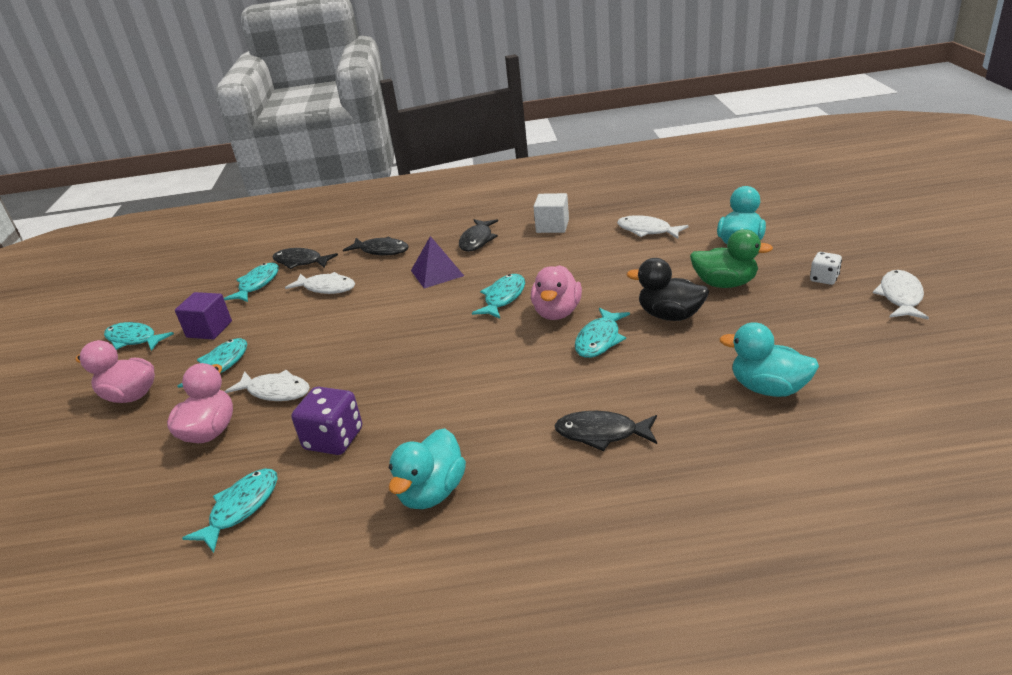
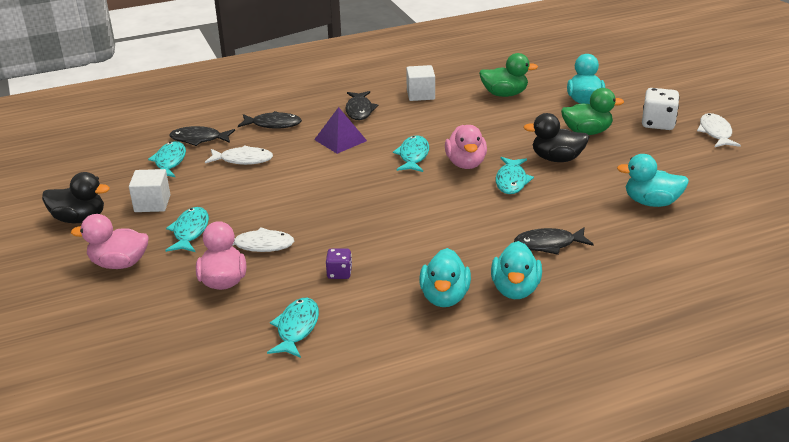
camera: 20 degrees left, 0 degrees up
turquoise fish [104,322,174,351] -> black duck [42,172,110,223]
purple cube [175,292,232,339] -> white cube [129,169,171,212]
purple dice [291,387,362,455] -> purple dice [326,248,352,279], size x0.59
white fish [617,215,689,239] -> green duck [479,53,538,97]
white dice [810,252,842,285] -> white dice [642,88,679,130], size x1.71
none -> turquoise duck [491,241,542,299]

